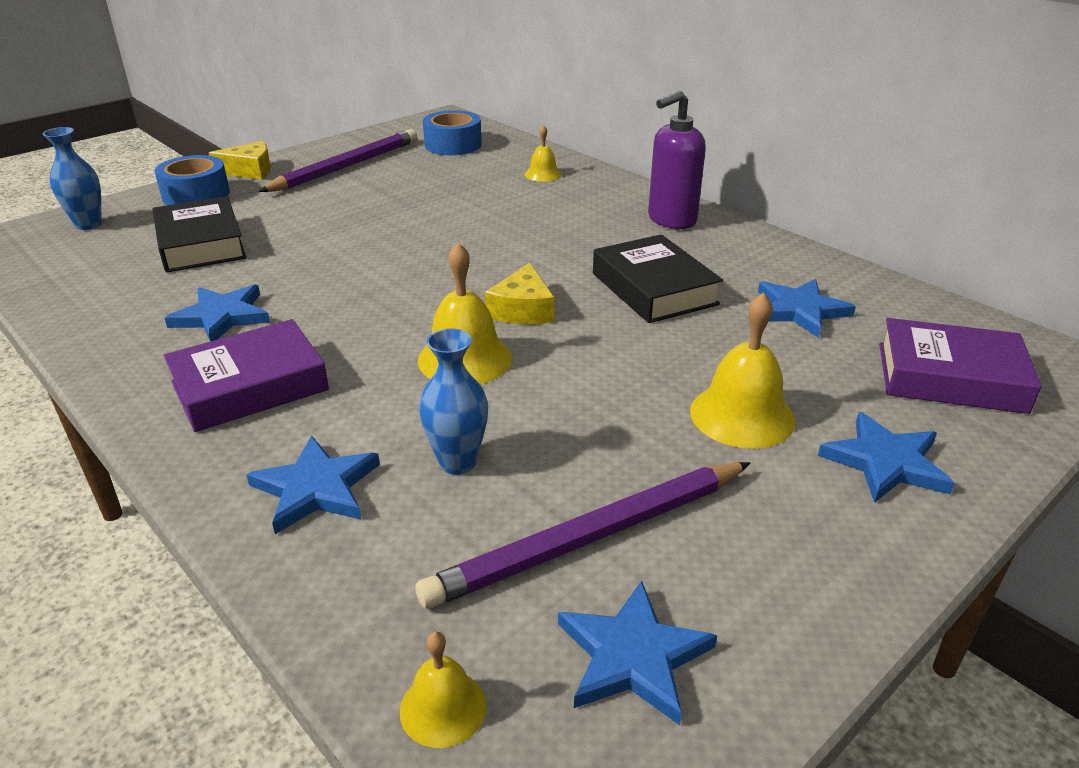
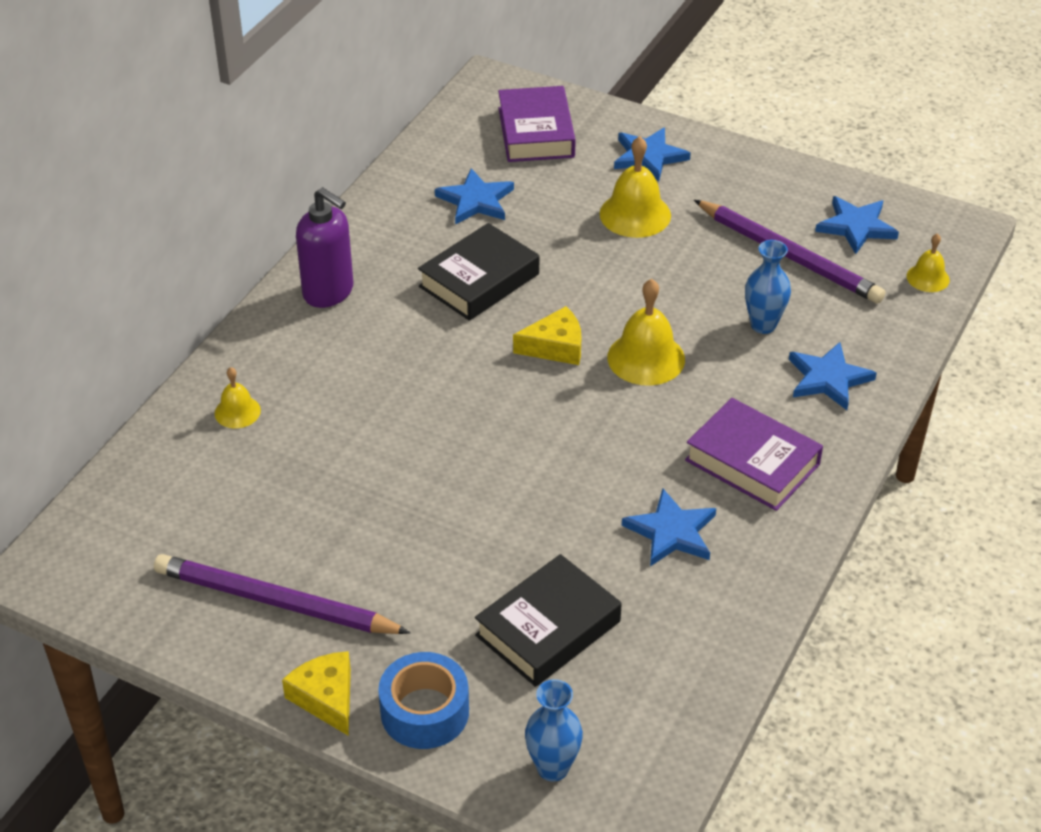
camera: 110 degrees left, 10 degrees up
blue tape [423,110,482,155] -> none

